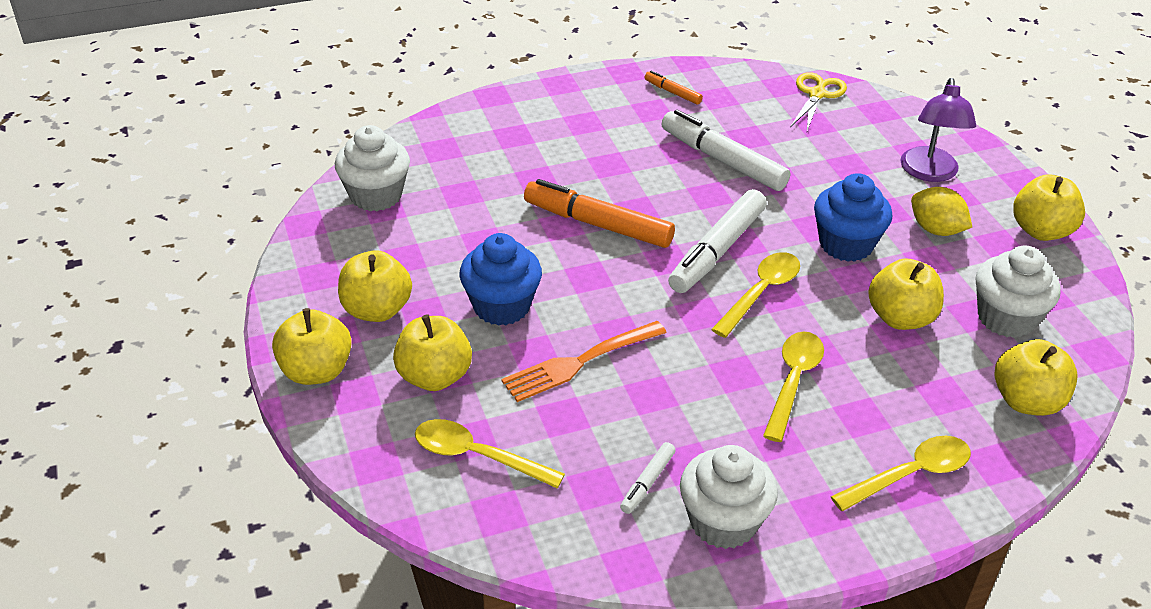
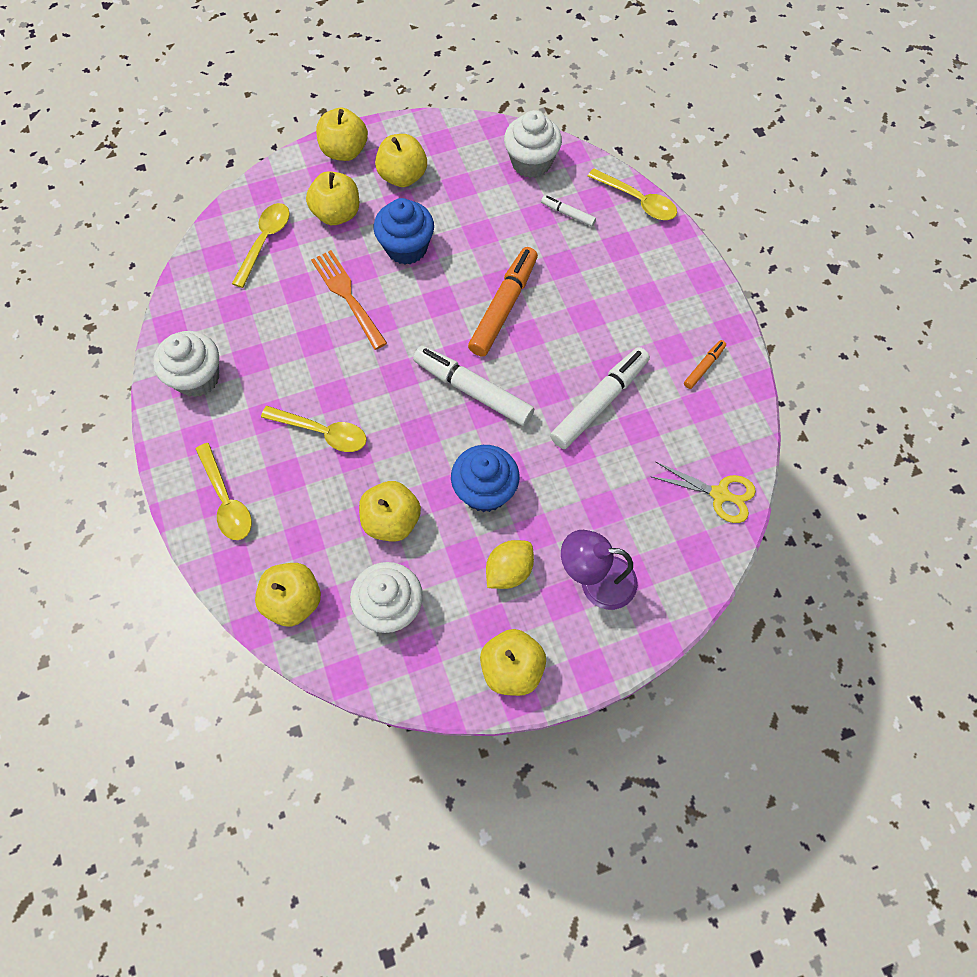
camera: 90 degrees right, 25 degrees up
white marker [620,442,676,514] -> white marker moved to [541,195,596,227]
yellow spoon [711,252,800,338] -> yellow spoon moved to [588,168,677,220]

